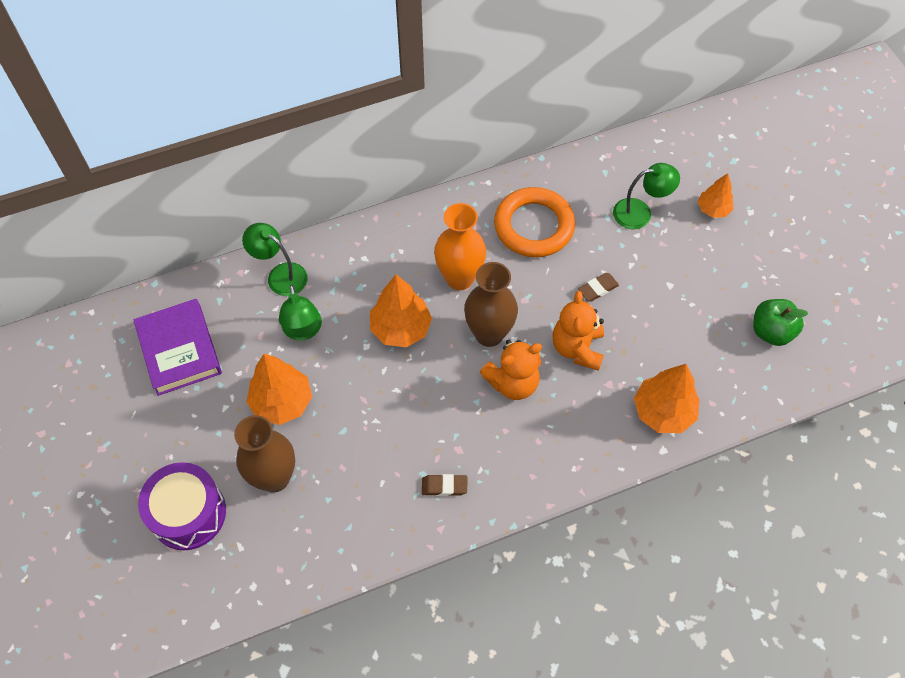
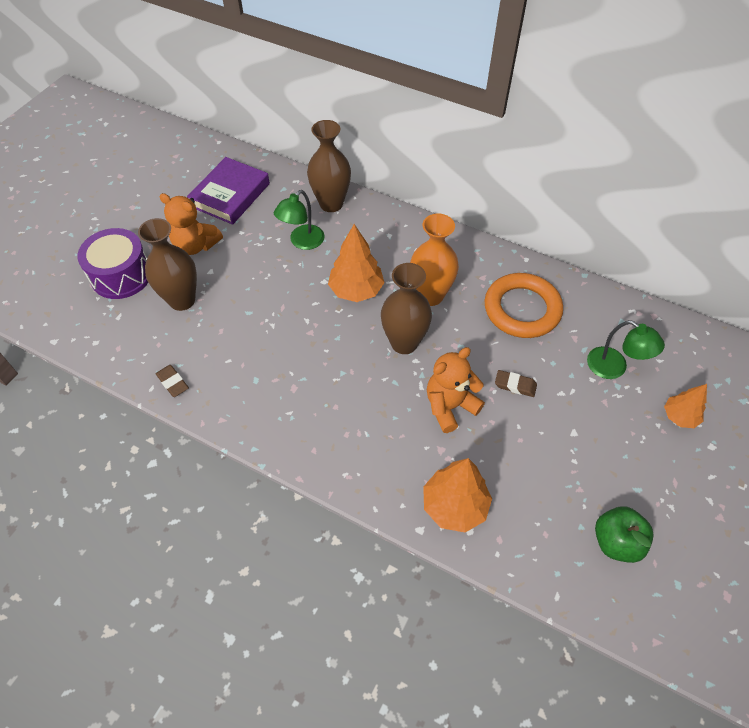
camera: 50 degrees right, 5 degrees down
green lamp [242,223,308,296] -> brown vase [307,120,351,212]
orange tree [246,354,312,425] -> none
brown eraser [422,474,467,496] -> brown eraser moved to [156,365,189,397]
orange teddy bear [480,340,542,400] -> orange teddy bear moved to [159,193,223,255]

